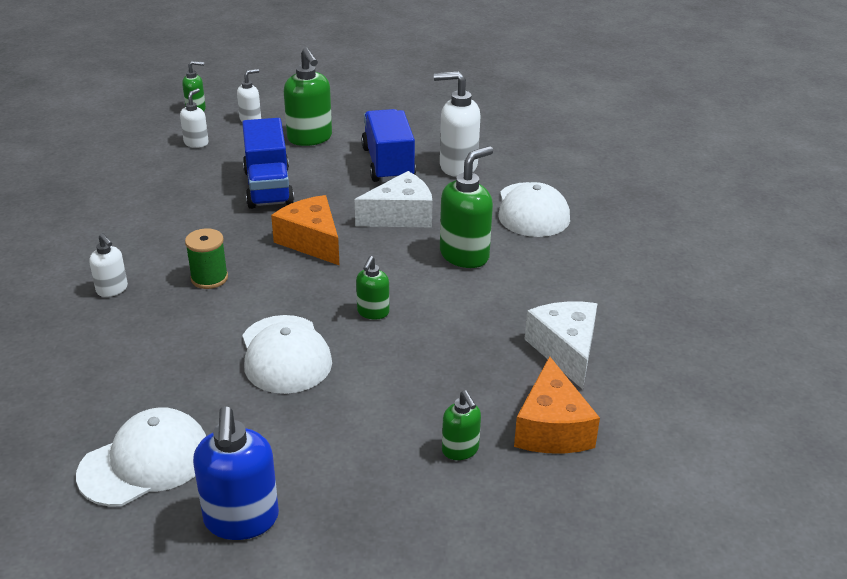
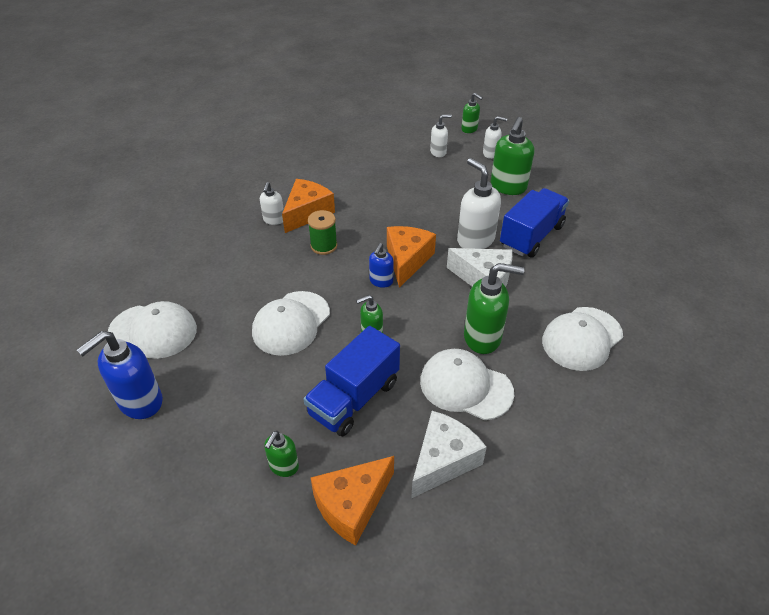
camera: 50 degrees right, 10 degrees up
blue truck [242,118,294,209] -> blue truck moved to [303,326,400,436]
white soap dispenser [434,71,480,177] -> white soap dispenser moved to [457,158,501,249]
none -> orange cheese [282,179,335,233]
none -> blue soap dispenser [369,243,394,288]
none -> white cap [420,349,514,420]

